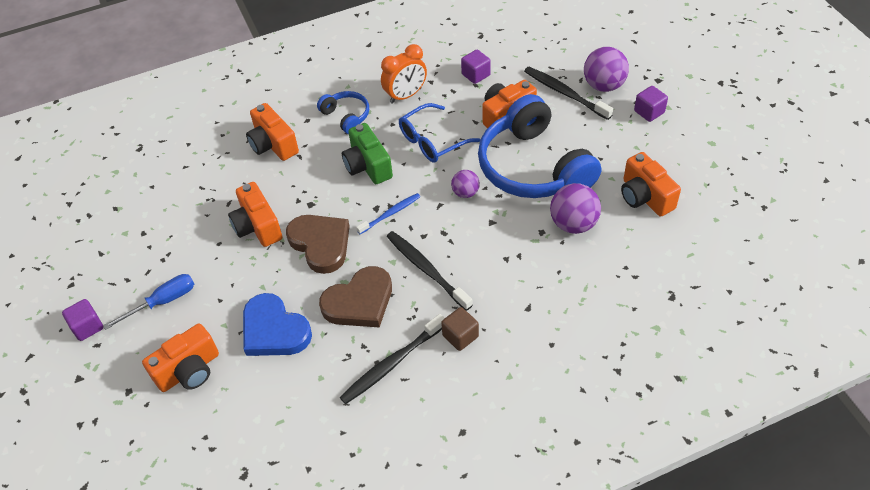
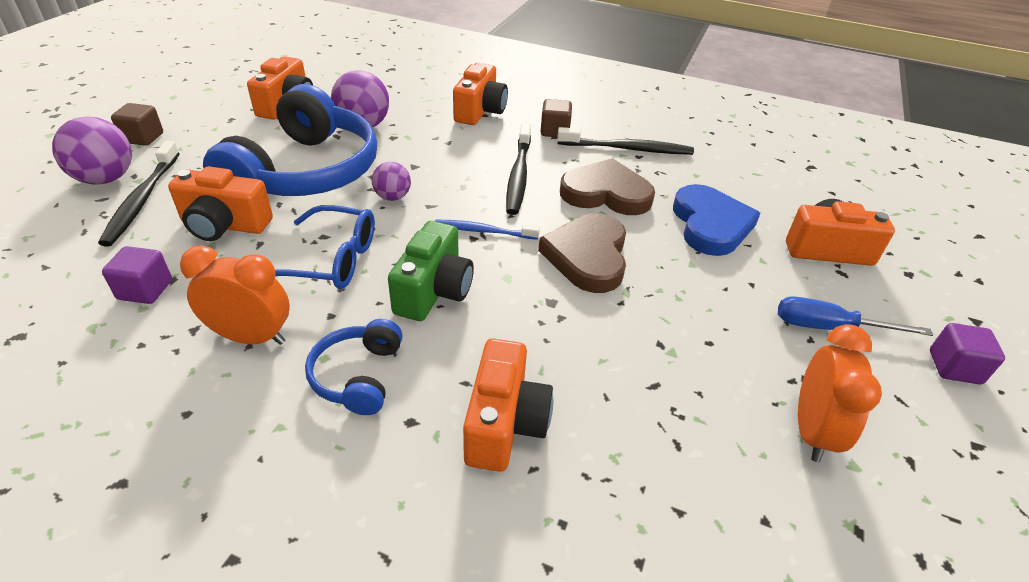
camera: 140 degrees left, 10 degrees down
orange camera [228,182,282,247] -> orange camera moved to [453,63,508,125]
purple cube [634,86,668,122] -> brown cube [111,103,163,146]
none -> orange clock [798,324,882,463]

